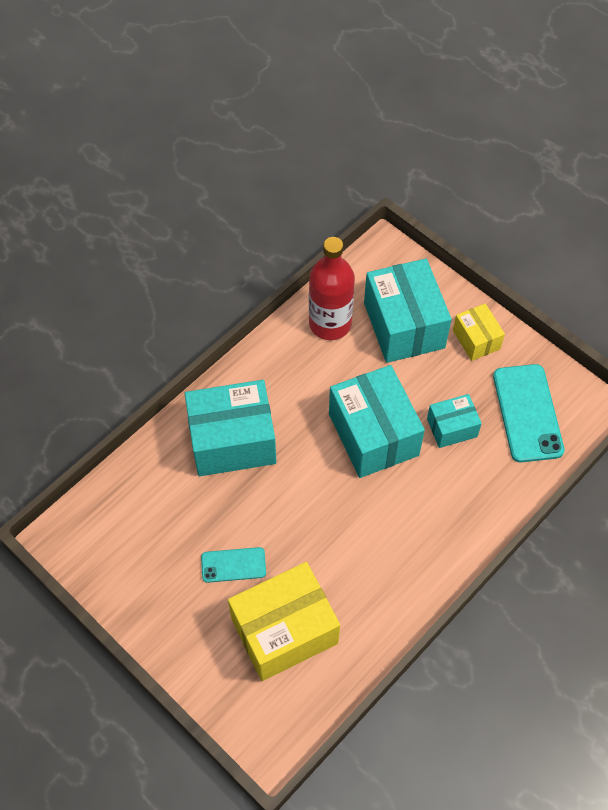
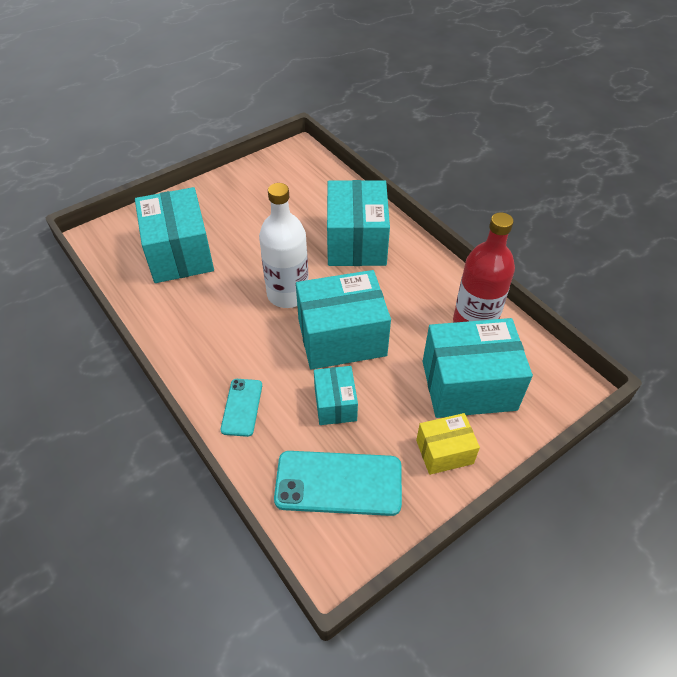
camera: 100 degrees right, 10 degrees down
turquoise phone [201,547,266,583] -> turquoise phone moved to [220,379,262,437]
yellow box [228,562,340,681] -> turquoise box [135,187,214,283]
none -> white bottle [259,183,309,308]

